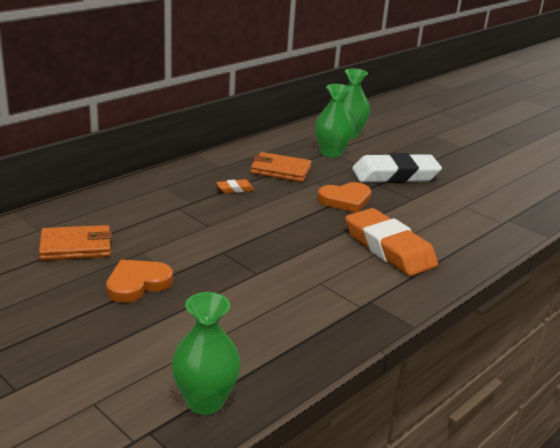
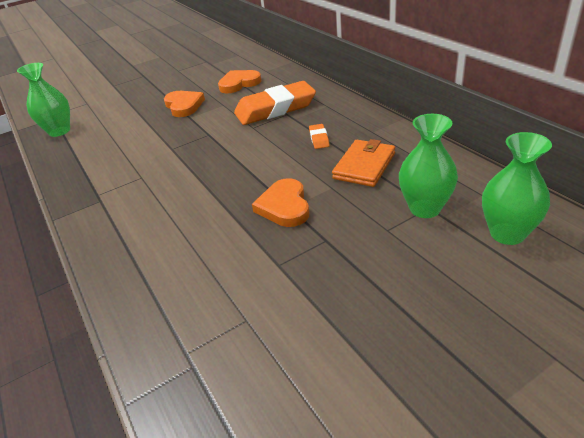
camera: 110 degrees right, 10 degrees up
orange wallet [39,225,112,260] -> orange heart [218,70,261,93]
orange eraser [345,208,438,276] -> orange eraser moved to [234,81,316,125]
white eraser [352,153,442,183] -> none

